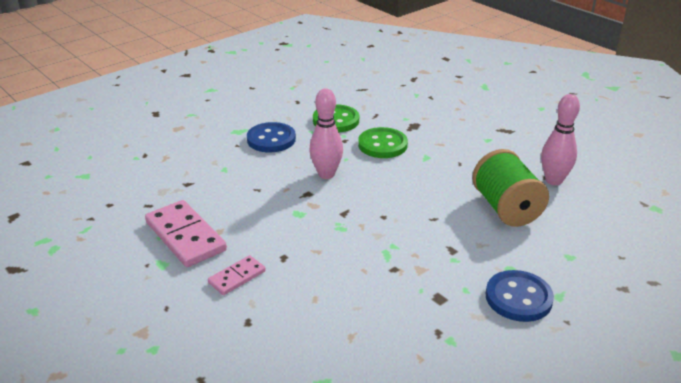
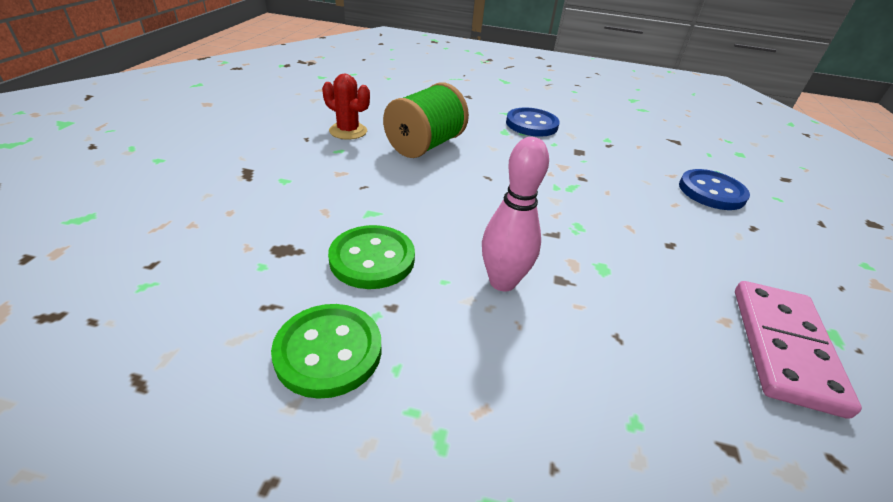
camera: 130 degrees left, 5 degrees up
pink domino [208,255,266,295] -> none
blue button [247,122,296,152] -> blue button moved to [679,169,750,210]
pink bowling pin [541,94,580,185] -> red cactus [322,74,370,139]

